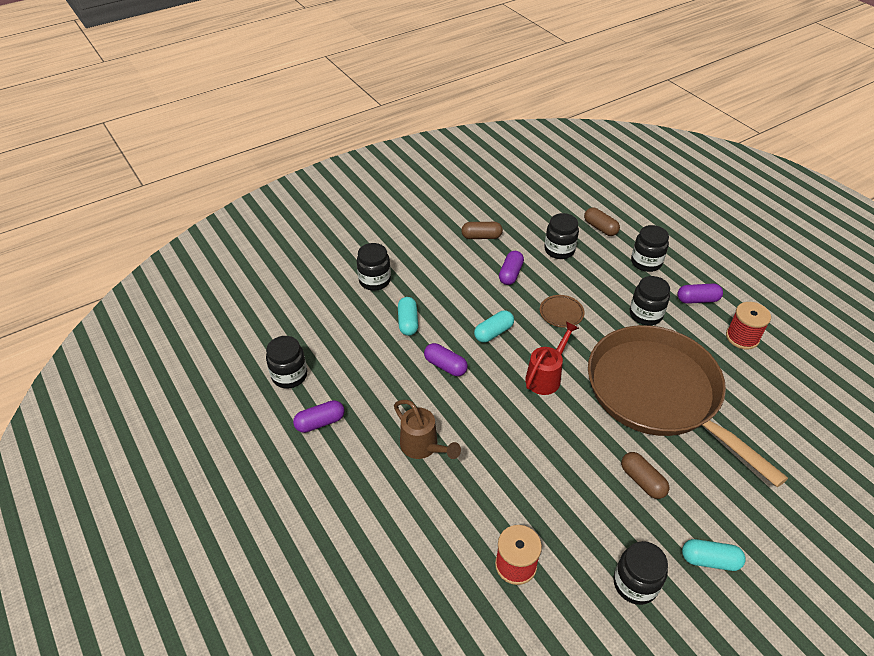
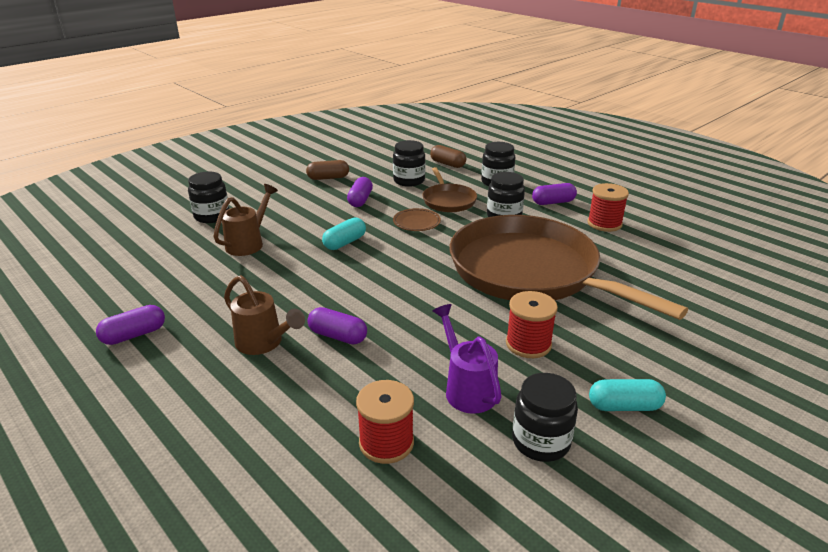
camera: 10 degrees left, 15 degrees down
black jar [266,336,307,389] -> none
turquoise capsule [398,297,418,336] -> brown watering can [213,184,278,256]
purple capsule [424,343,468,376] -> purple capsule moved to [307,307,367,345]
red watering can [525,322,579,395] -> none
brown capsule [621,452,669,499] -> red spool [506,291,558,358]
none -> brown pan [422,167,477,212]
none -> purple watering can [433,304,502,414]

